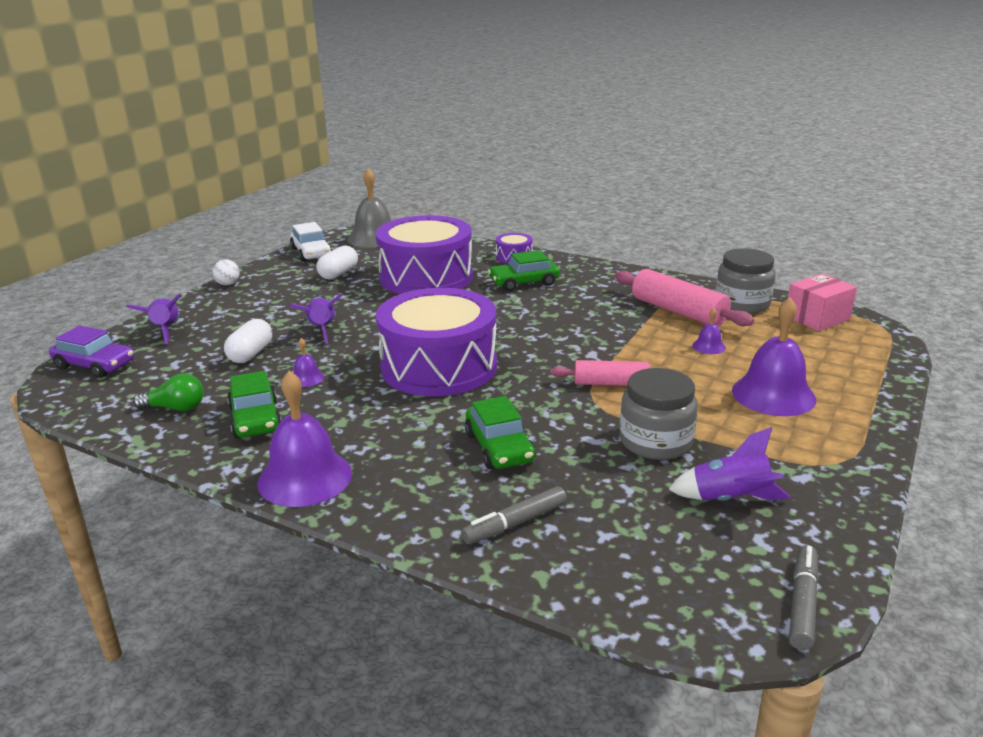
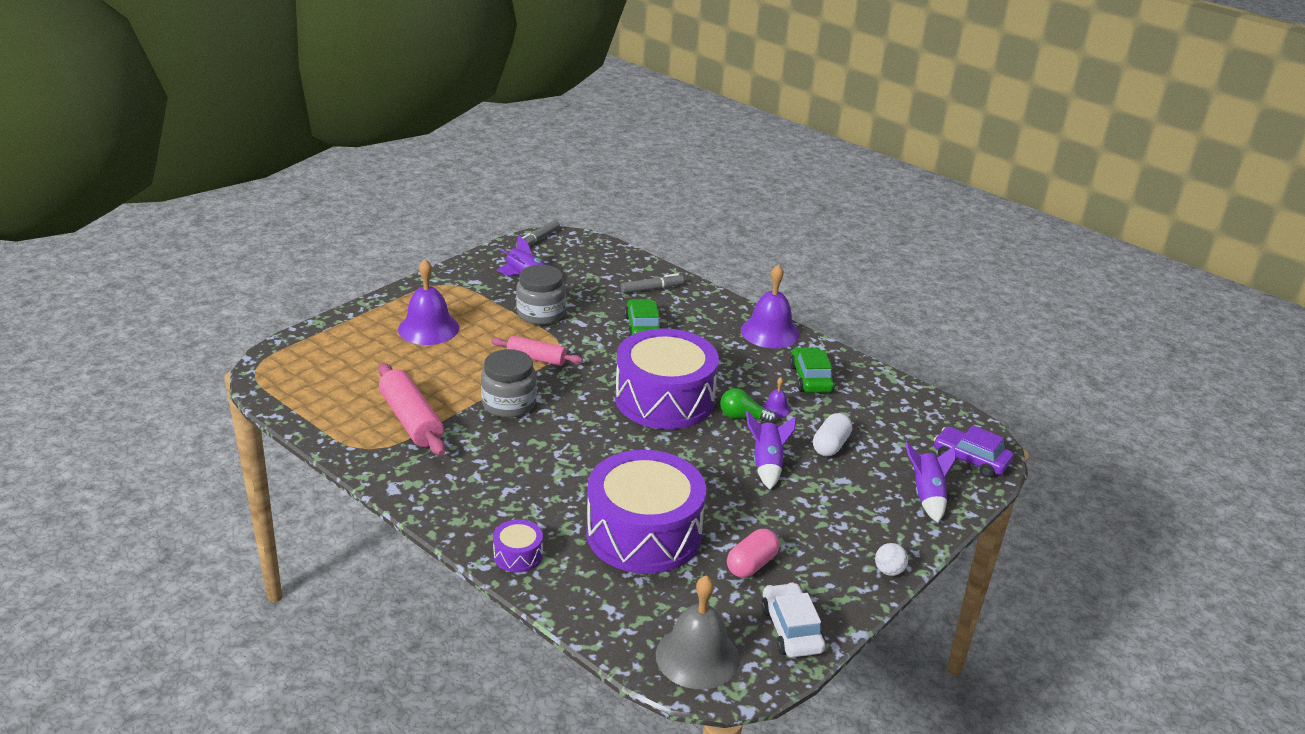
camera: 170 degrees left, 5 degrees up
green light bulb [133,373,204,411] -> green light bulb moved to [720,388,776,423]
white capsule [316,246,358,279] -> pink capsule [727,529,780,578]
green car [488,250,560,291] -> none
purple bell [692,308,726,354] -> none
grey jar [715,248,776,314] -> grey jar moved to [481,349,537,418]
pink box [788,274,857,331] -> none

